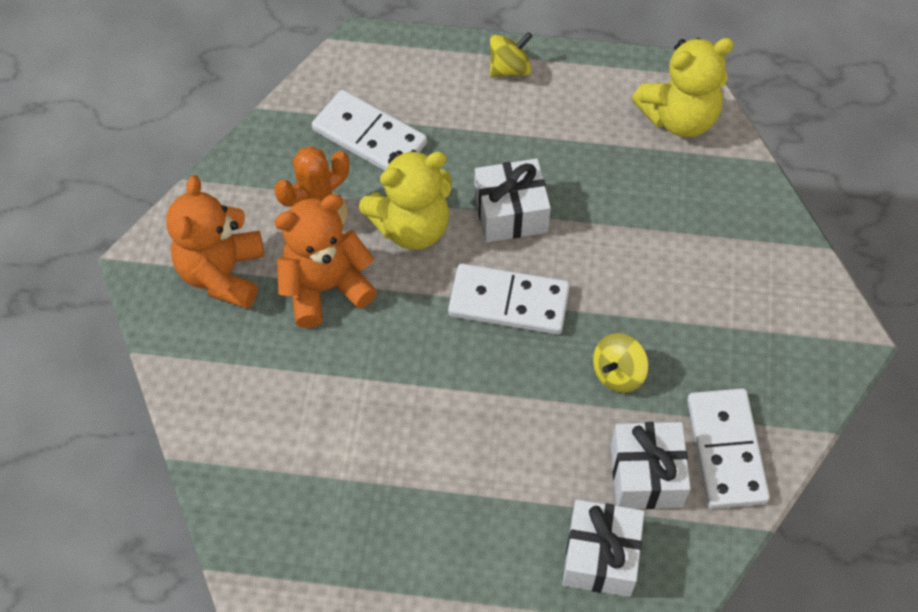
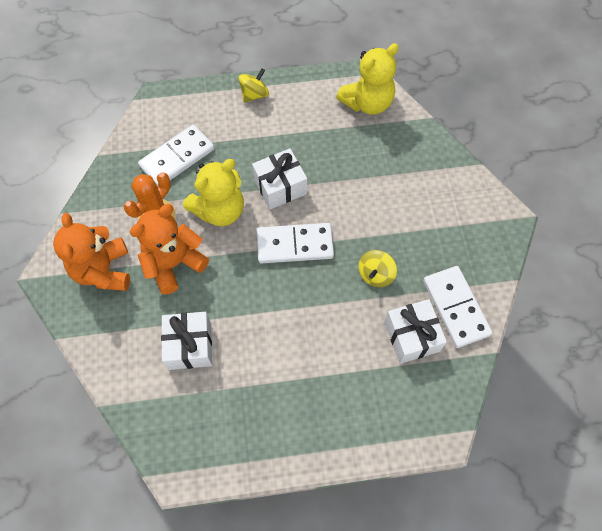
camera: 15 degrees left, 5 degrees up
white domino [312,90,427,171] -> white domino turned 60 degrees counterclockwise [138,125,214,186]
white gift [562,500,644,597] -> white gift moved to [161,312,212,370]

